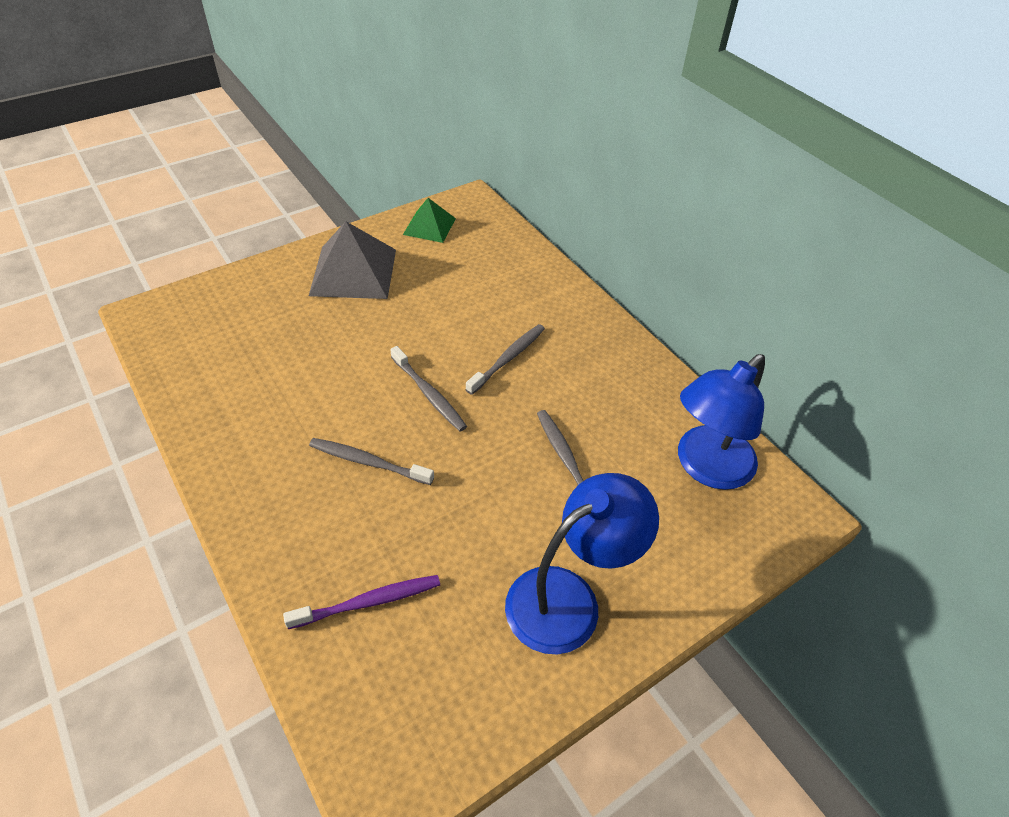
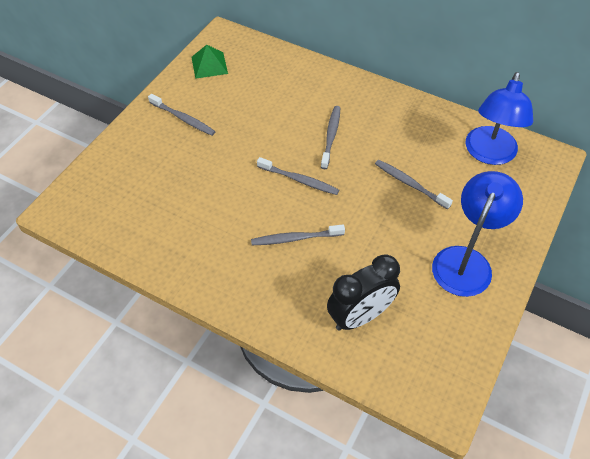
camera: 25 degrees left, 5 degrees up
purple toothbrush [283,575,440,629] -> black clock [327,254,400,331]
grey pyramid [309,221,396,299] -> grey toothbrush [148,94,216,136]

